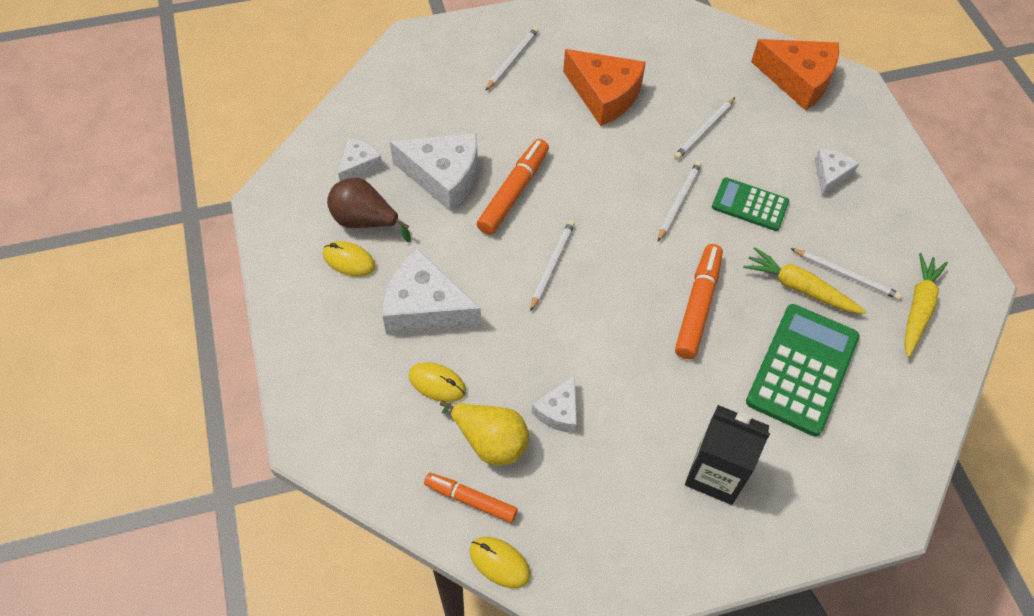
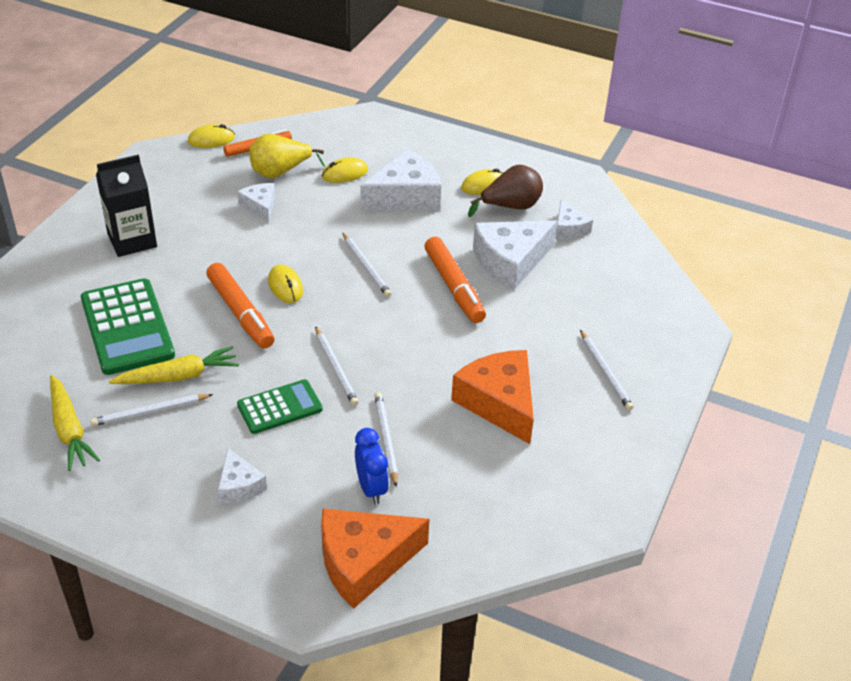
camera: 130 degrees right, 15 degrees down
orange cheese [563,49,646,126] -> orange cheese turned 75 degrees clockwise [451,350,534,444]
none -> yellow mouse [268,265,303,303]
none -> blue clock [355,428,389,505]

